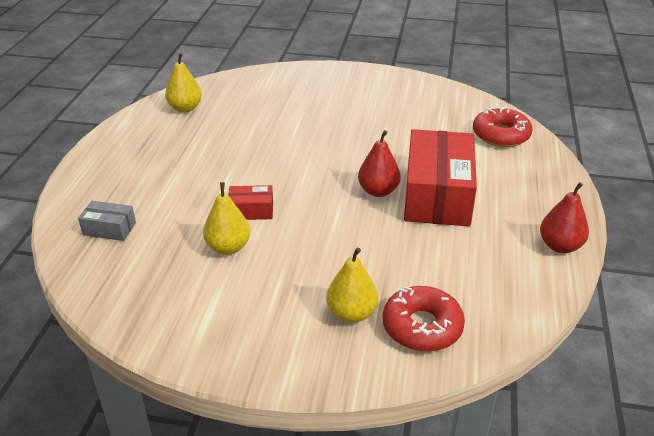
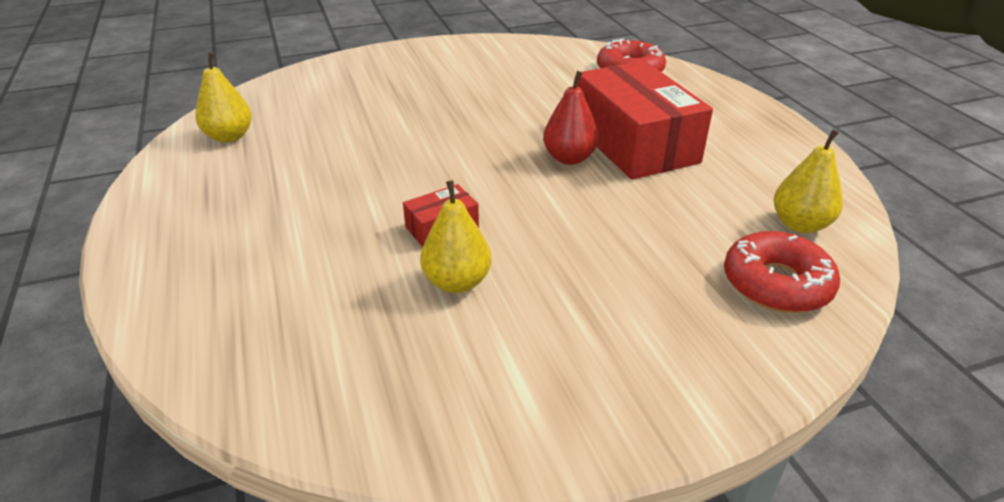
camera: 30 degrees left, 0 degrees up
grey box [78,201,136,241] -> none
yellow pear [326,248,378,323] -> yellow pear moved to [774,129,843,233]
red pear [540,182,589,253] -> none

